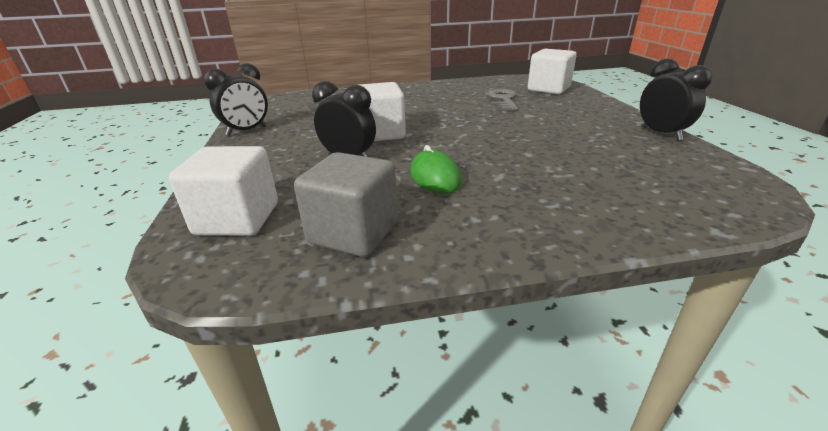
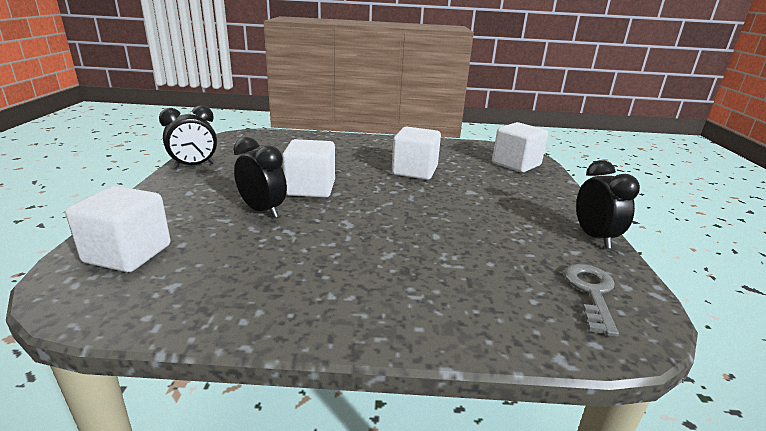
camera: 10 degrees right, 5 degrees down
grey cube [294,152,398,257] -> none
green mouse [410,145,462,194] -> none
grey key [488,89,518,111] -> grey key moved to [564,264,619,337]
none -> white cube [392,126,441,180]

